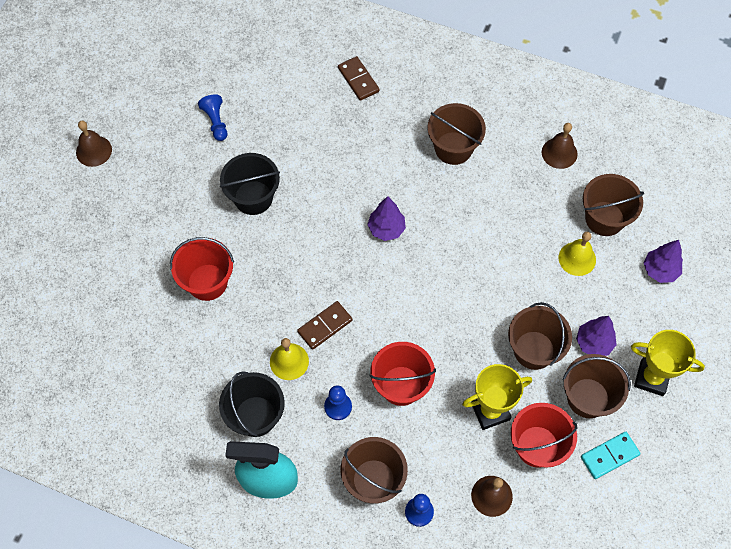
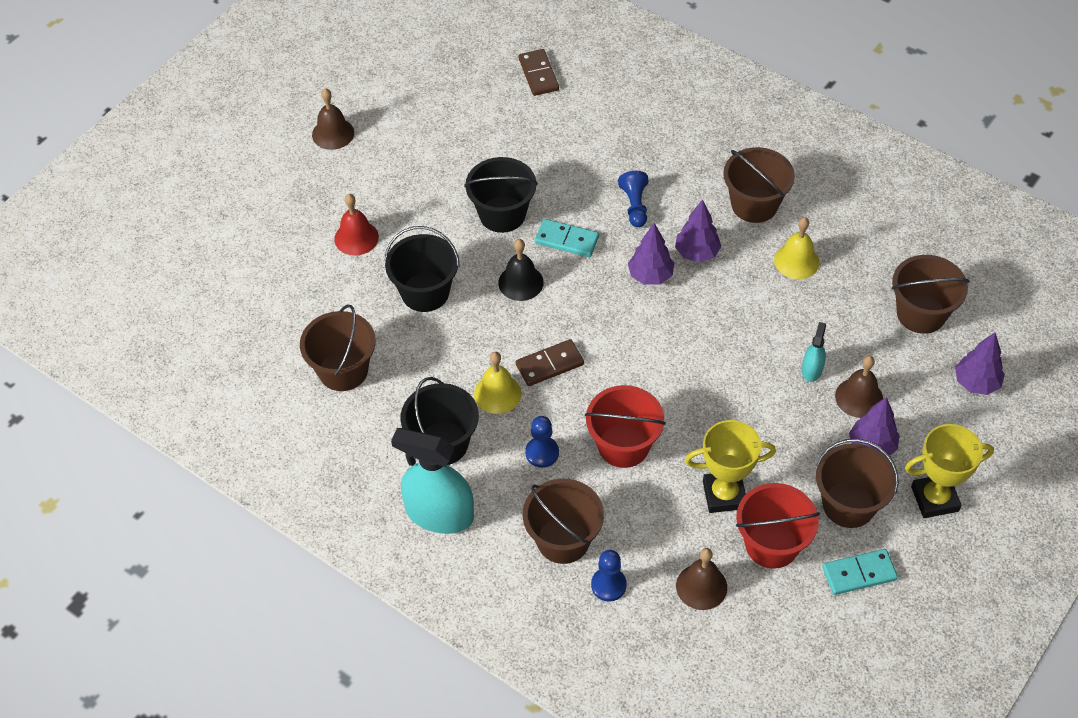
camera: 15 degrees right, 10 degrees down
red bucket [170,237,234,301] -> black bucket [384,226,460,312]
blue pawn [198,94,227,141] -> blue pawn moved to [618,171,649,227]
brown domino [338,56,380,101] -> brown domino moved to [519,49,559,96]
brown bucket [508,302,572,370] -> brown bucket moved to [300,304,376,391]
brown bell [542,123,578,169] -> brown bell moved to [835,356,883,418]
yellow bell [559,232,596,276] -> yellow bell moved to [774,217,819,279]
yellow trophy [631,330,705,396] -> yellow trophy turned 45 degrees counterclockwise [905,424,994,518]
none -> red bell [334,194,379,256]
none -> black bell [498,239,544,301]
none -> turquoise domino [535,219,599,257]
none -> purple tree [675,199,721,262]
none -> turquoise spray bottle [802,322,826,382]

